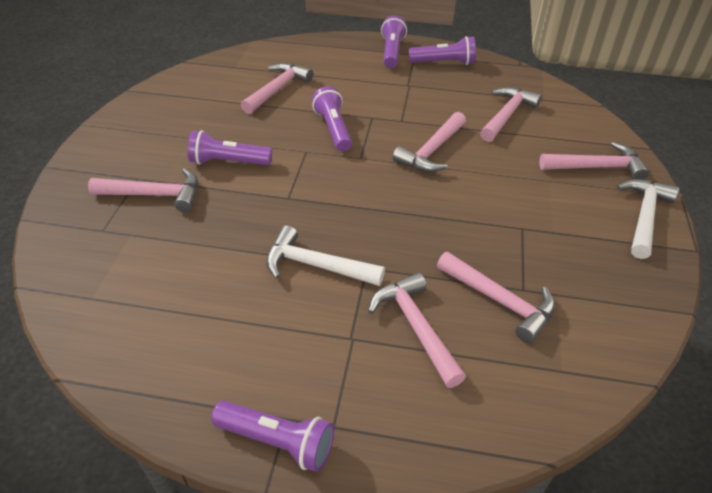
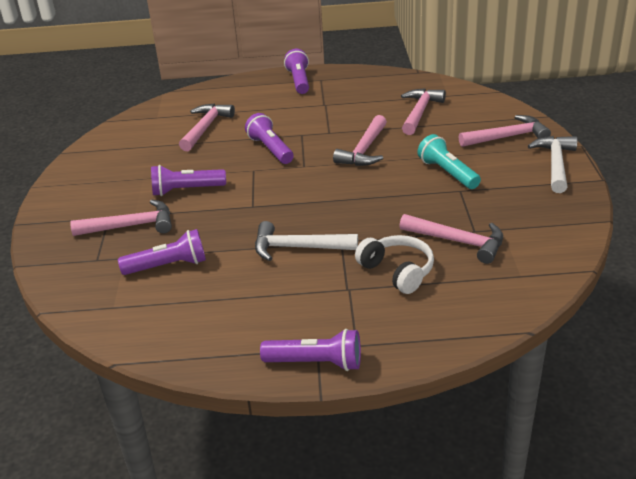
camera: 10 degrees left, 10 degrees down
pink hammer [368,272,466,388] -> white headphones [355,235,434,294]
purple flashlight [409,36,476,65] -> purple flashlight moved to [118,229,206,275]
none -> turquoise flashlight [417,134,481,189]

